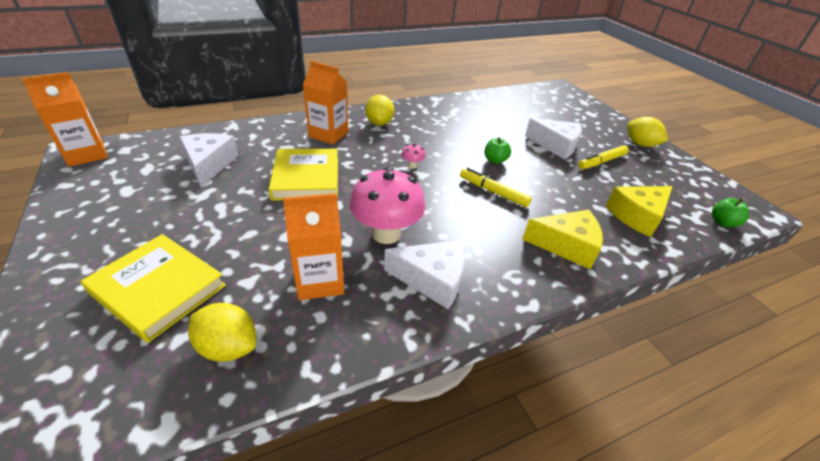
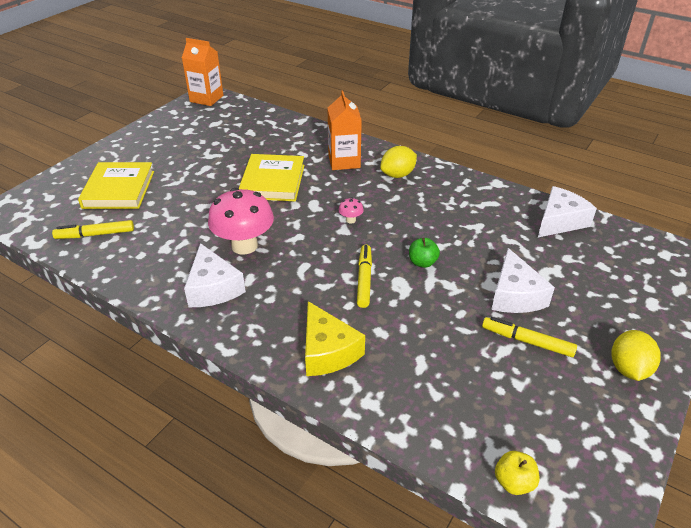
camera: 60 degrees right, 0 degrees up
white cheese [179,133,238,187] -> white cheese moved to [538,186,597,237]
yellow lemon [188,303,256,362] -> yellow marker [52,220,134,239]
yellow book [268,149,338,201] -> yellow book turned 45 degrees counterclockwise [238,154,305,201]
orange carton [283,193,344,300] -> none
yellow cheese [606,186,673,237] -> none
green apple [712,198,749,227] -> yellow apple [495,451,539,495]

